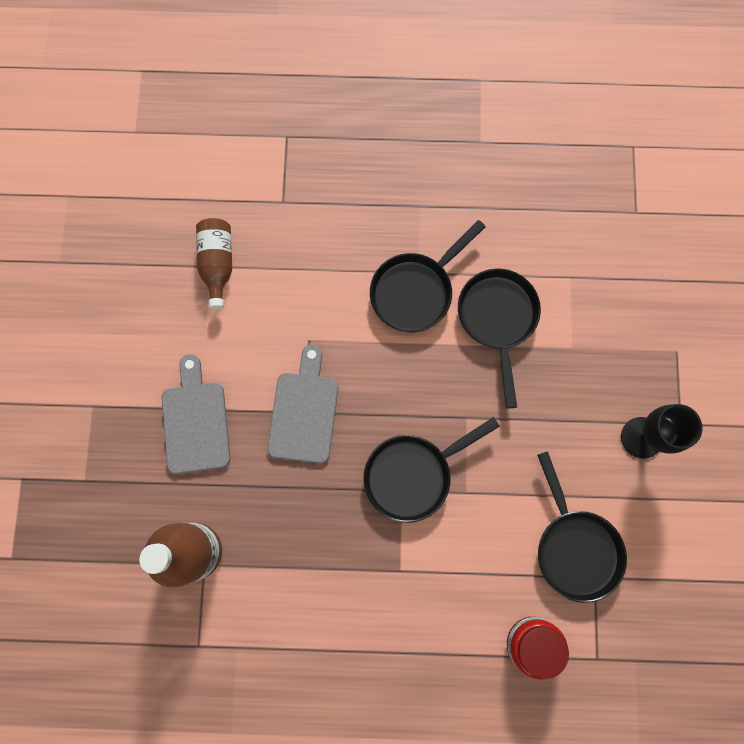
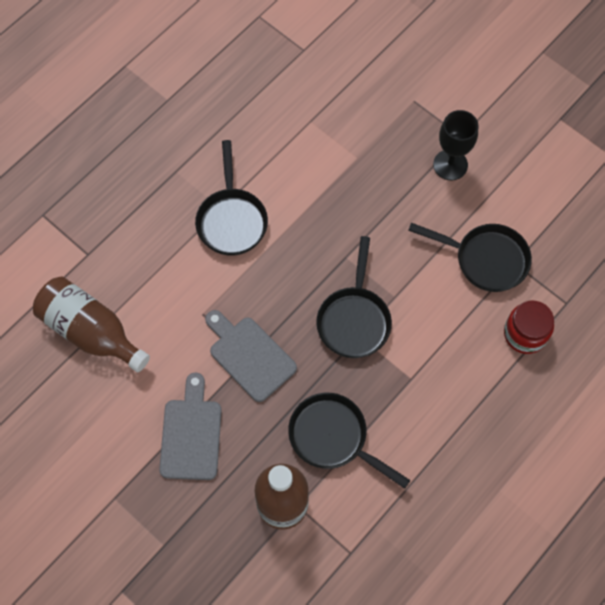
camera: 50 degrees left, 10 degrees down
grey cutting board [162,354,230,474] -> grey cutting board turned 60 degrees clockwise [159,372,222,480]
brown bottle [196,218,232,309] -> brown bottle [33,277,150,372], size x1.54
black pan [458,269,541,409] -> black pan moved to [288,393,411,489]

